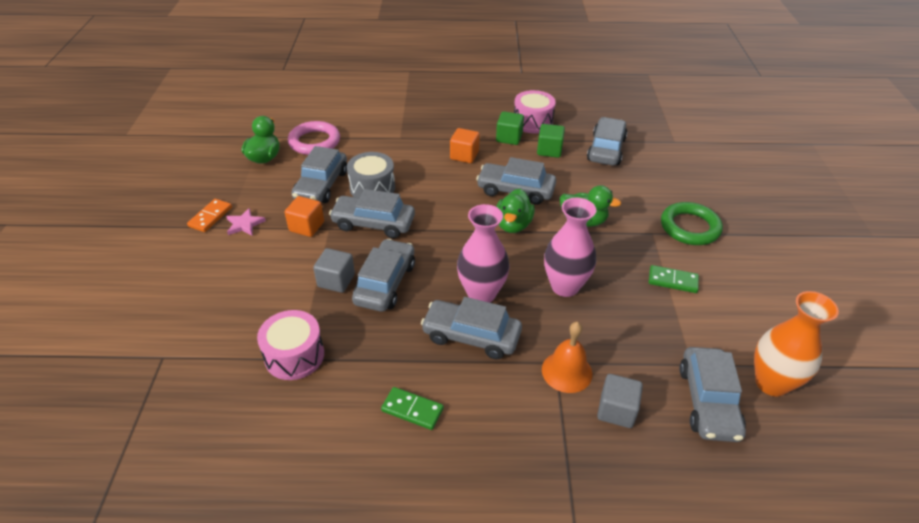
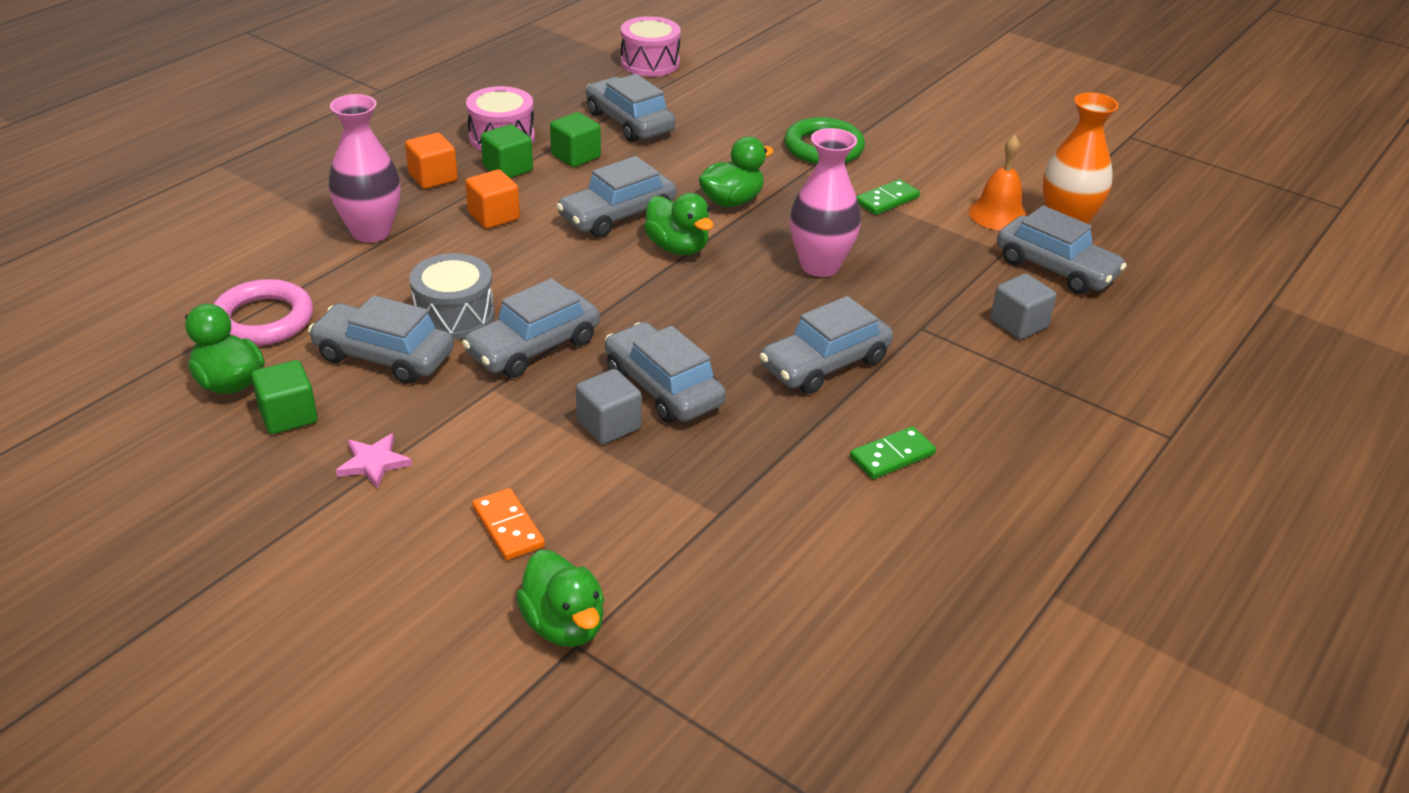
camera: 55 degrees left, 5 degrees down
orange domino [187,199,232,232] -> orange domino moved to [472,488,545,560]
pink drum [257,310,324,380] -> pink drum moved to [621,16,681,76]
orange cube [285,196,324,237] -> orange cube moved to [405,133,458,189]
grey car [291,146,347,203] -> grey car turned 150 degrees clockwise [308,295,454,384]
pink vase [457,204,509,303] -> pink vase moved to [329,94,401,243]
orange bell [542,322,592,393] -> orange bell moved to [969,135,1027,230]
none -> green cube [251,360,318,434]
none -> green duck [516,550,604,647]

